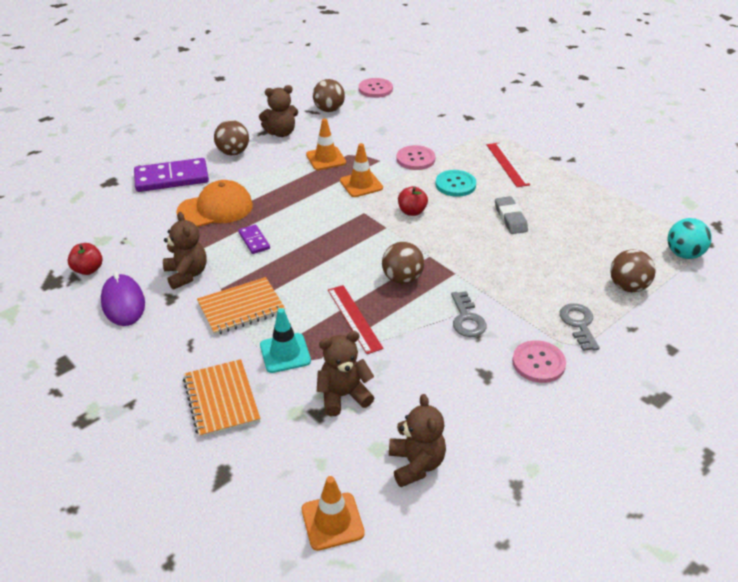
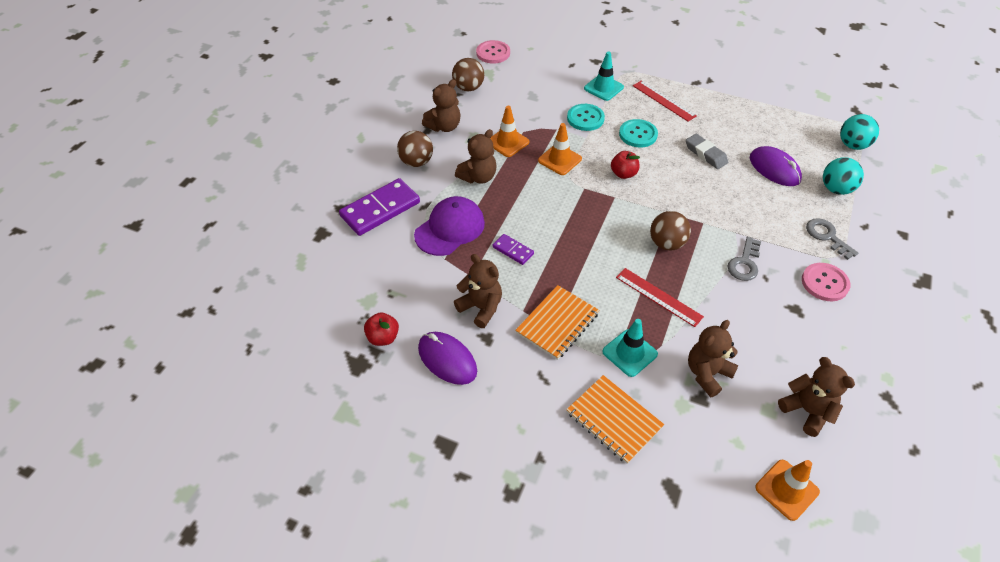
camera: 25 degrees left, 10 degrees up
orange cap [176,180,253,227] -> purple cap [414,196,485,256]
pink button [396,145,436,170] -> turquoise button [567,104,605,131]
grey key [451,291,487,337] -> grey key turned 60 degrees clockwise [727,237,761,281]
brown ball [610,249,656,292] -> turquoise ball [823,157,864,195]
none -> brown teddy bear [455,129,497,184]
none -> turquoise traffic cone [584,52,624,101]
none -> purple mouse [750,146,802,186]

